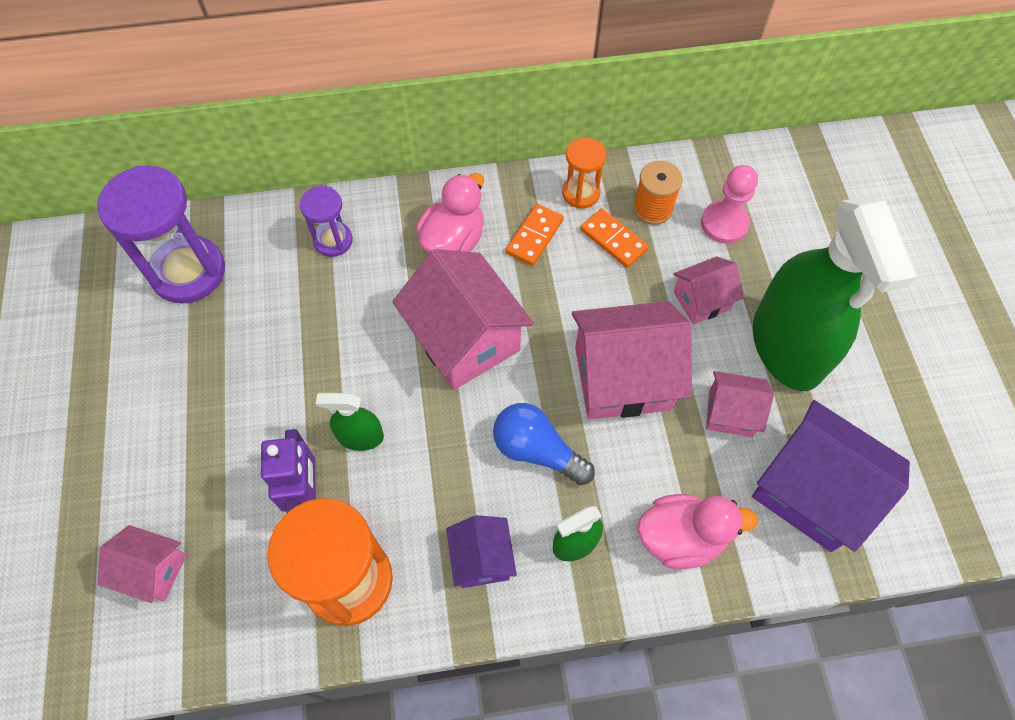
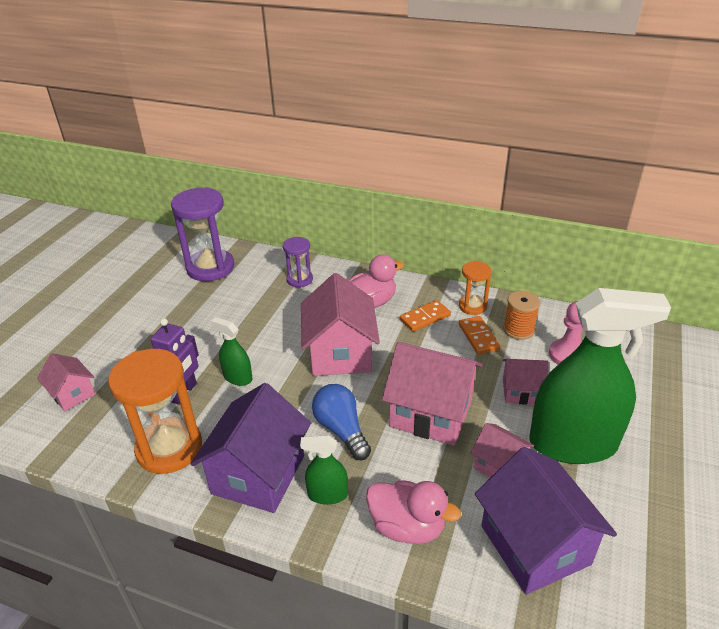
camera: 30 degrees right, 25 degrees down
purple house [446,515,517,588] -> purple house [191,383,311,513], size x1.86
green spray bottle [753,196,917,391] -> green spray bottle turned 105 degrees counterclockwise [529,288,671,464]

